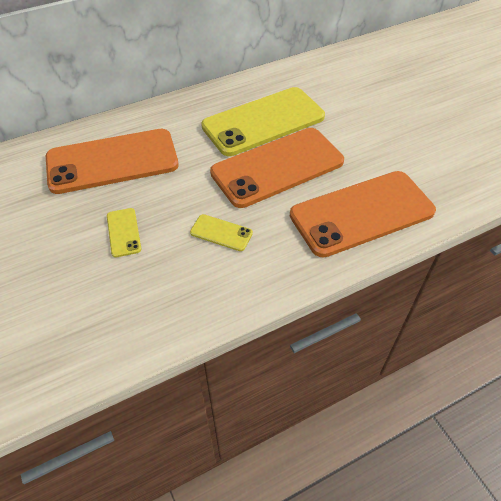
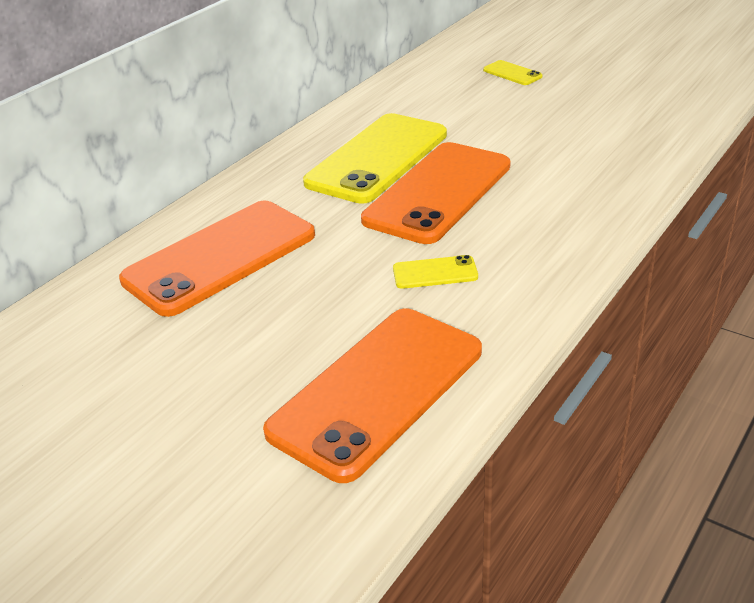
camera: 25 degrees left, 15 degrees down
yellow phone [107,208,141,257] -> yellow phone moved to [483,60,543,85]
orange phone [290,171,436,258] -> orange phone moved to [263,308,482,483]

